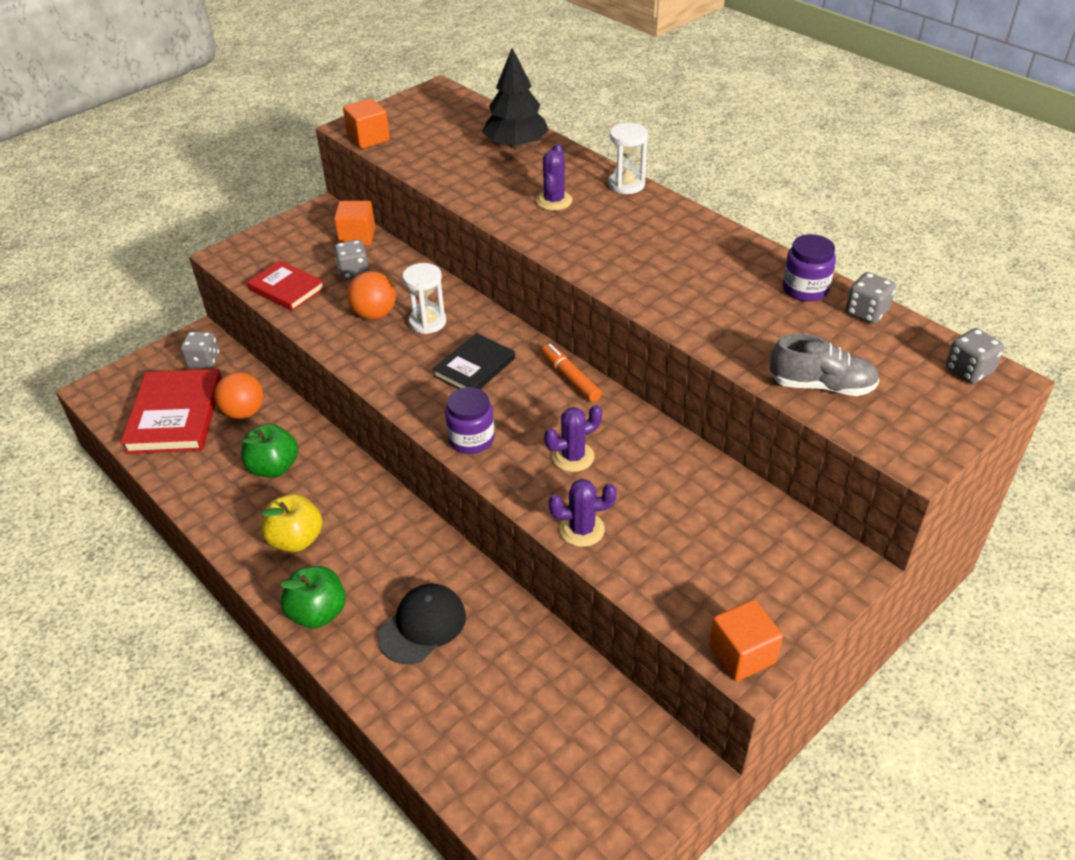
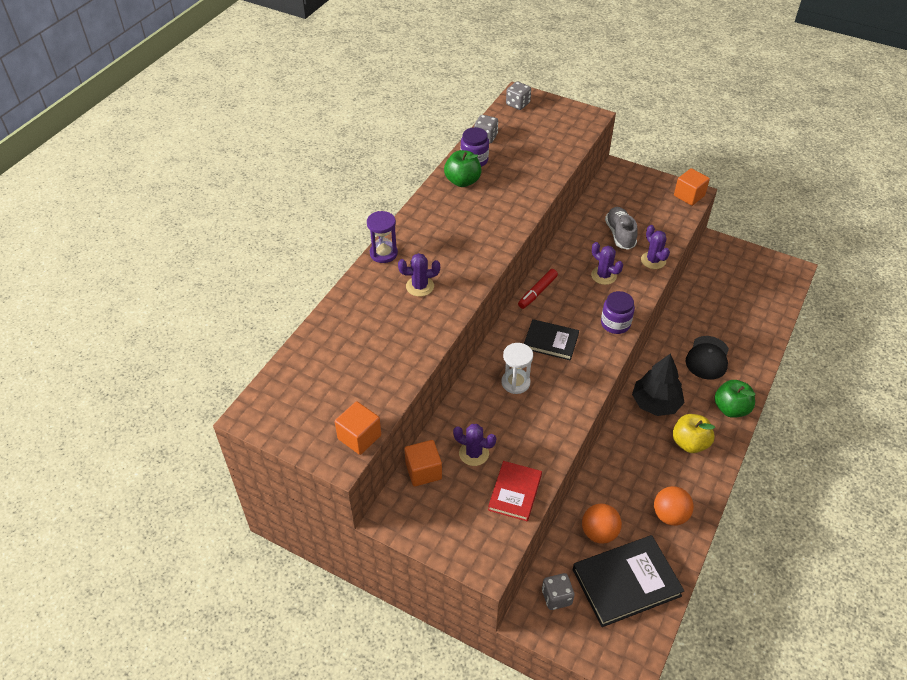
camera: 110 degrees left, 5 degrees up
red book [121,369,222,454] -> black book [573,535,684,627]
green apple [241,424,298,478] -> green apple moved to [444,150,482,187]
grey dice [334,240,369,280] -> purple cactus [453,424,496,466]
orange ball [347,271,396,320] -> orange ball moved to [654,486,694,526]
black cap [377,584,466,664] -> black cap turned 90 degrees counterclockwise [686,336,729,380]
black tree [482,48,549,149] -> black tree moved to [632,353,685,416]
orange marker [541,344,602,402] -> red marker [518,269,558,309]
white hourglass [608,123,648,194] -> purple hourglass [367,211,398,263]
grey shoe [770,333,879,396] -> grey shoe moved to [605,207,638,250]

